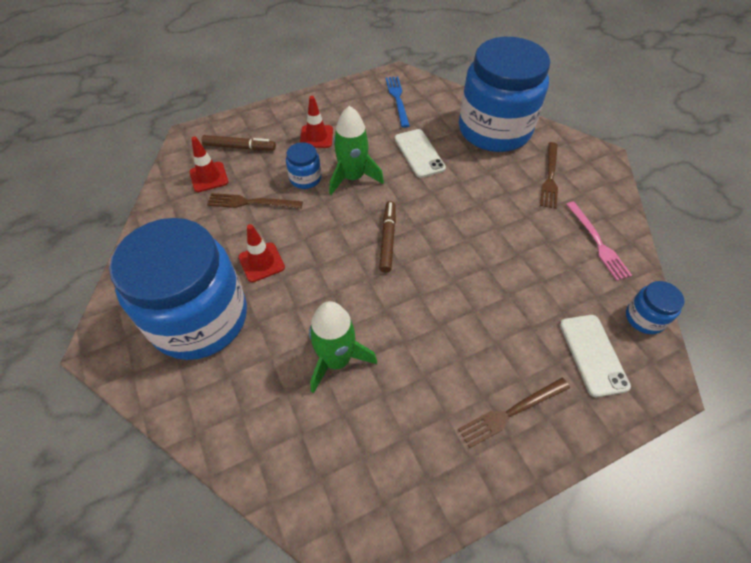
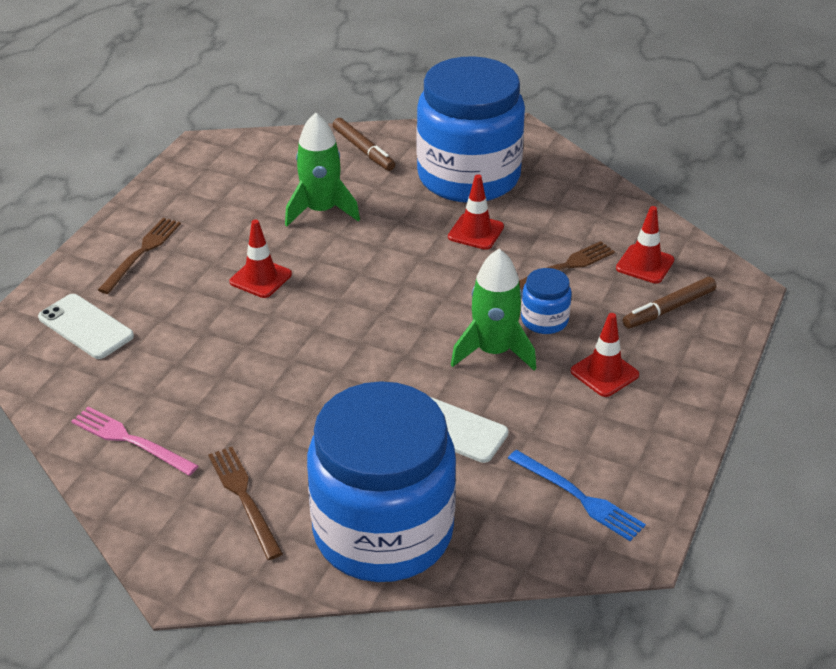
camera: 140 degrees right, 15 degrees down
brown marker [379,201,396,273] -> brown marker moved to [333,118,395,171]
blue jar [626,281,684,334] -> none
none -> red traffic cone [230,219,292,298]

